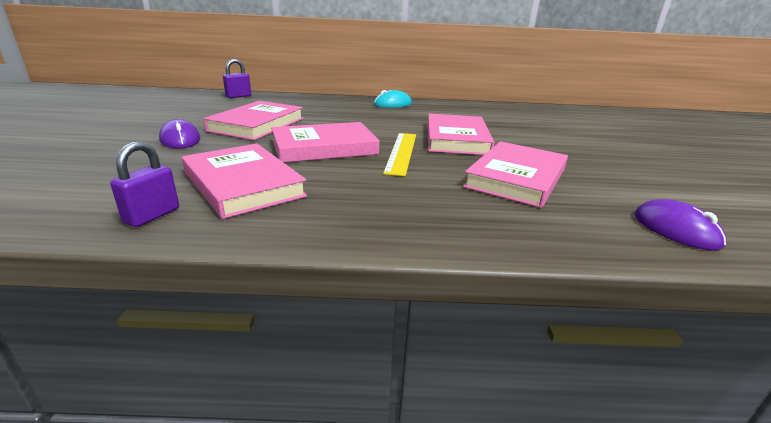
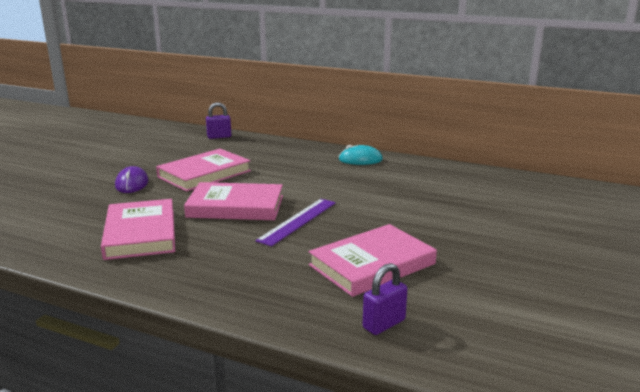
camera: 25 degrees right, 5 degrees down
purple padlock [110,141,179,227] -> purple padlock moved to [363,263,408,335]
yellow ruler [383,133,416,176] -> purple ruler [255,199,336,246]
pink book [427,113,495,155] -> none
purple mouse [635,199,727,251] -> none

